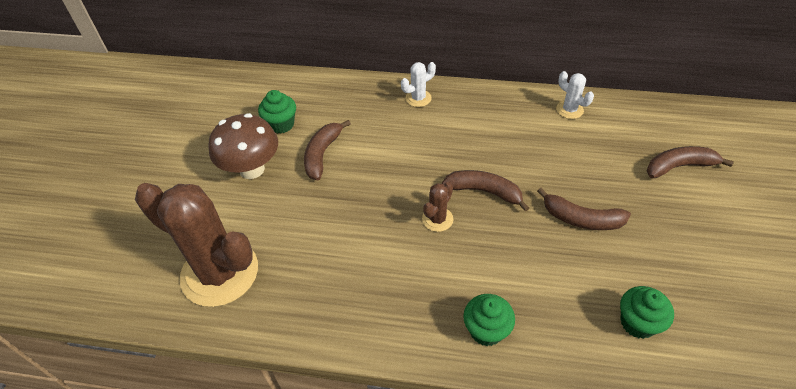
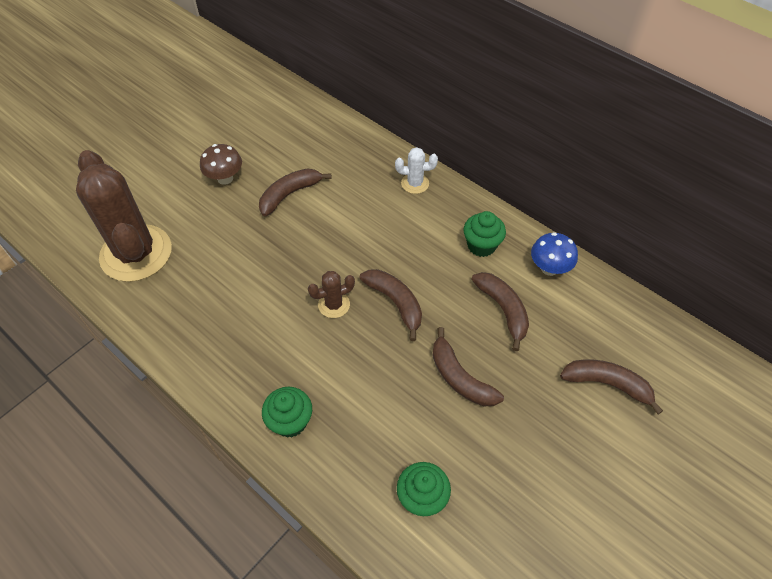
camera: 30 degrees right, 5 degrees up
brown mushroom [208,113,278,179] -> brown mushroom [200,144,242,185], size x0.64
green cupcake [258,90,296,134] -> green cupcake moved to [463,211,506,257]
white cactus [556,71,594,119] -> blue mushroom [531,232,578,276]
none -> brown banana [471,272,529,351]

